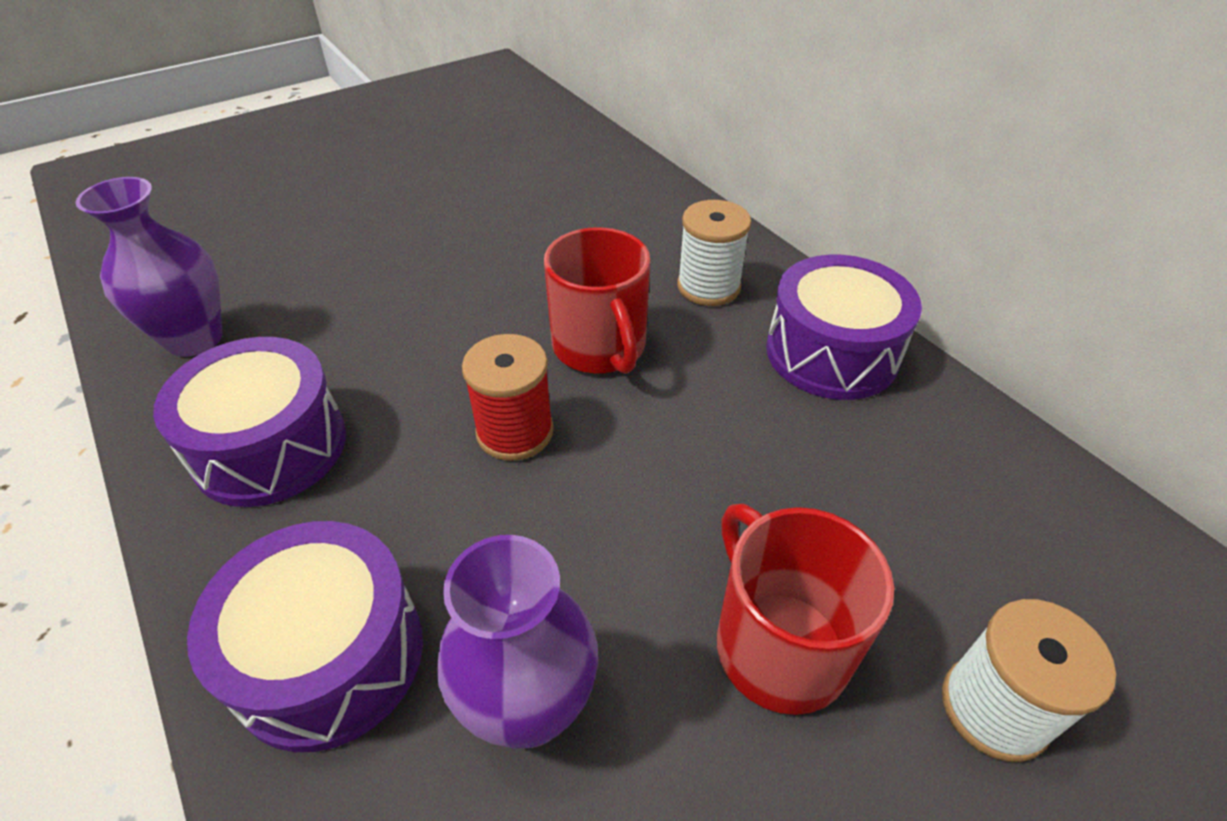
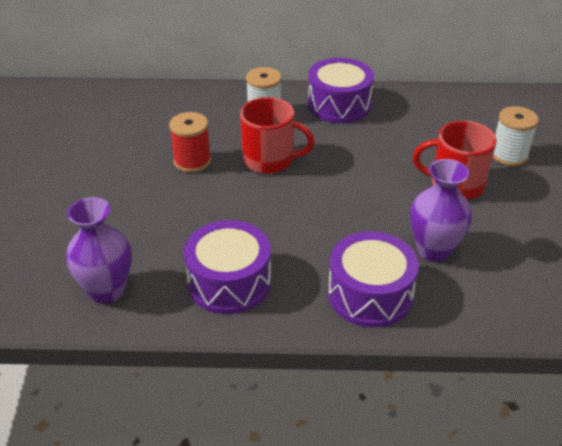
camera: 55 degrees left, 5 degrees down
red spool [462,334,554,461] -> red spool moved to [169,112,211,173]

